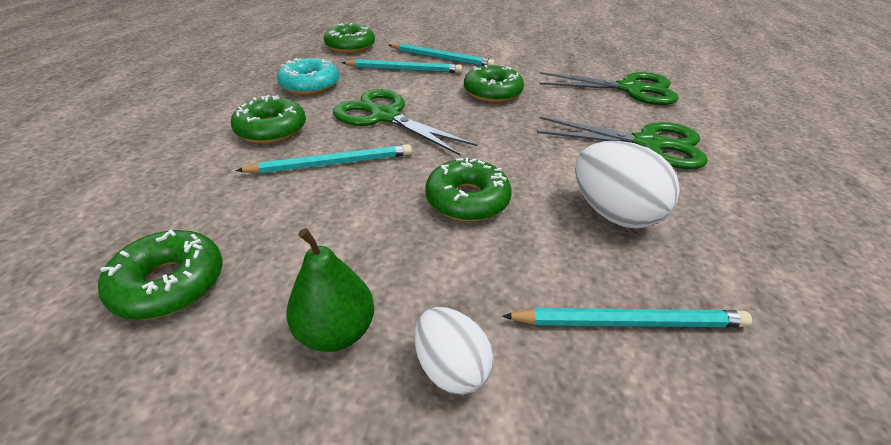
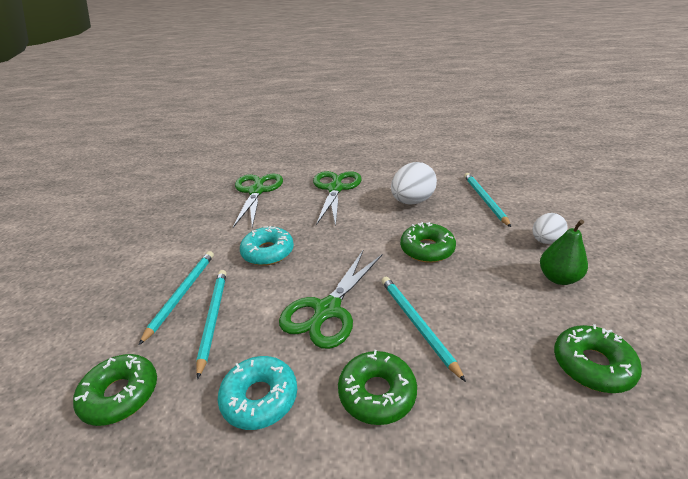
camera: 95 degrees left, 5 degrees down
green donut [464,65,524,102] -> turquoise donut [240,226,294,266]

